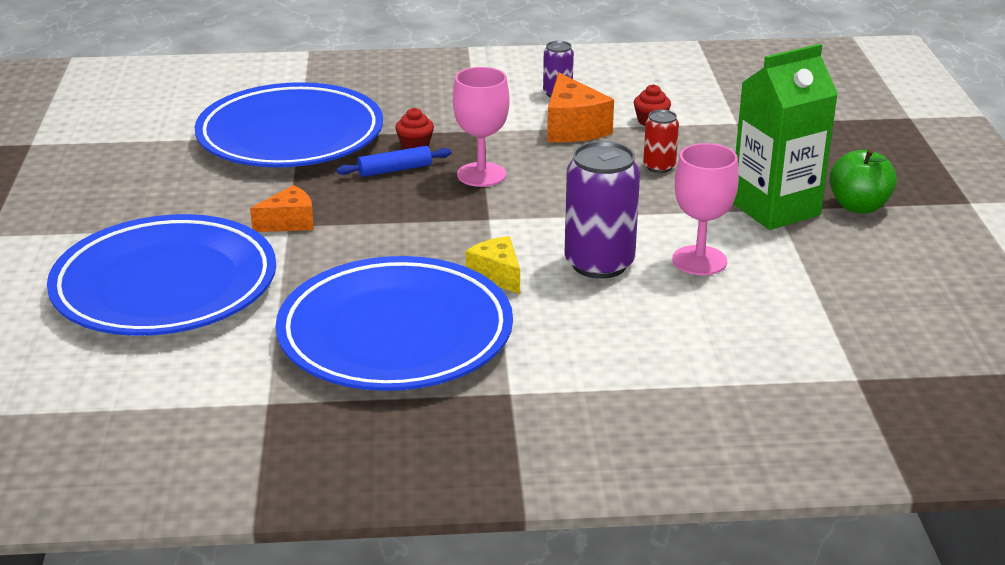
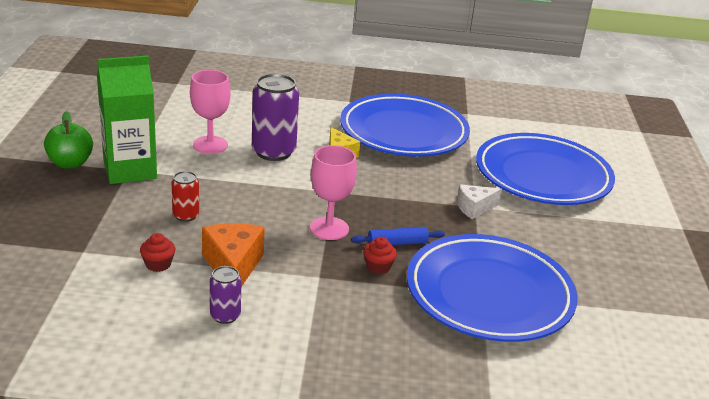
camera: 175 degrees left, 0 degrees up
orange cheese [250,185,314,232] -> white cheese [457,184,502,219]

